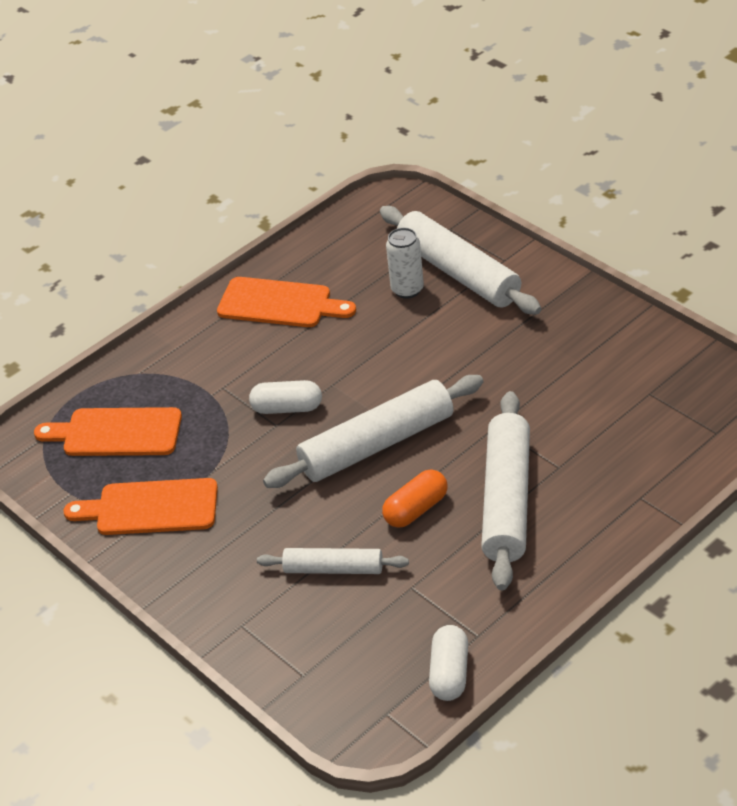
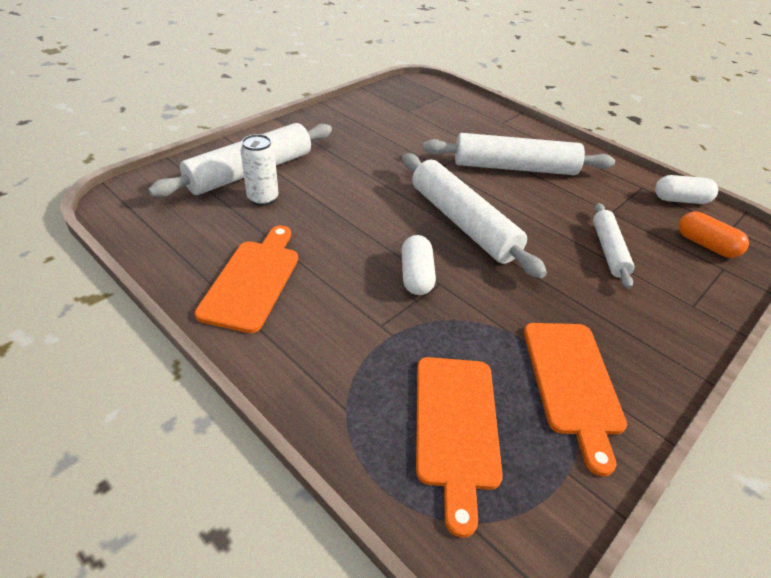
camera: 100 degrees left, 0 degrees up
orange capsule [382,469,447,528] -> orange capsule moved to [678,212,749,258]

